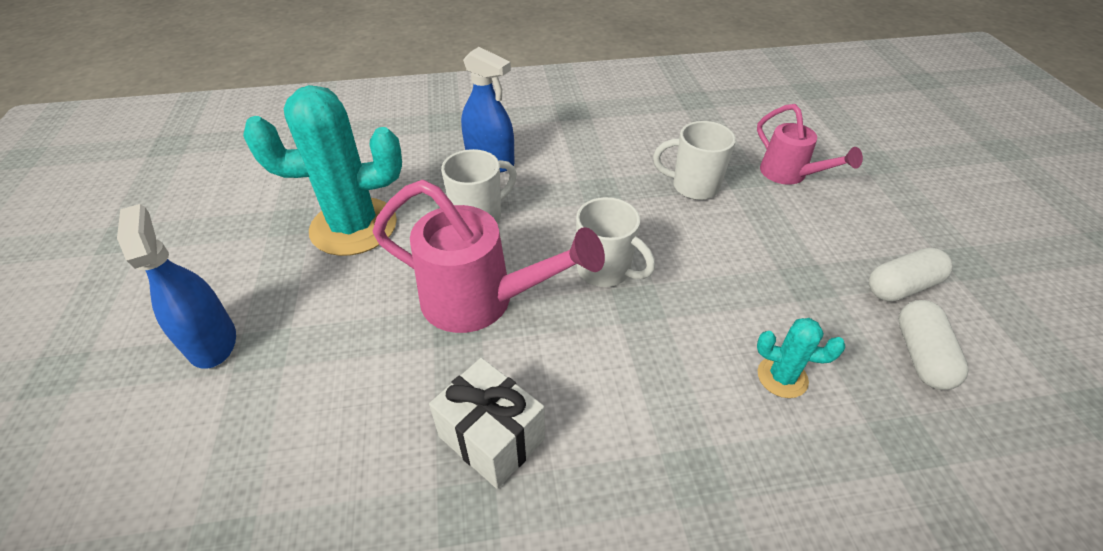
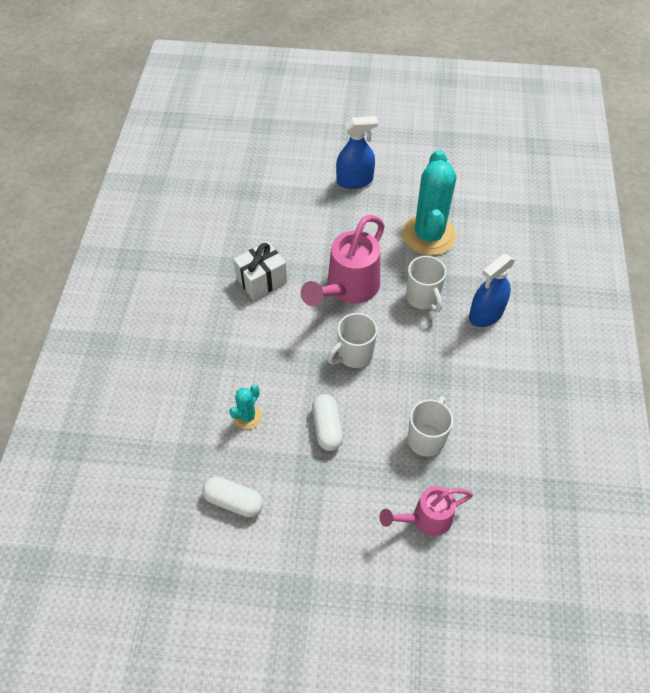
camera: 105 degrees right, 10 degrees up
white capsule [869,248,953,302] -> white capsule moved to [312,394,343,451]

